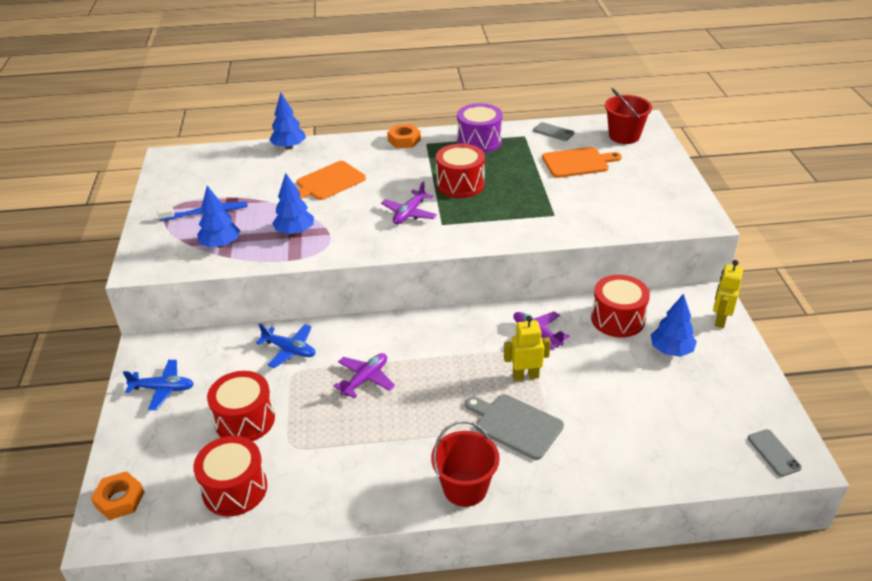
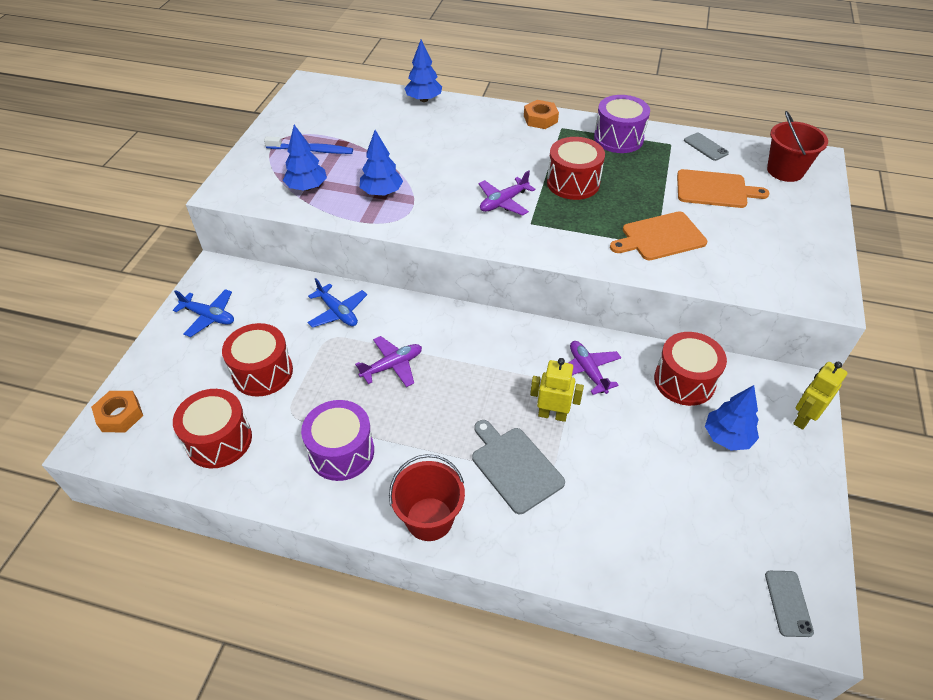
camera: 20 degrees right, 10 degrees up
orange cutting board [296,161,366,200] -> orange cutting board moved to [610,211,707,260]
none -> purple drum [301,400,374,481]

